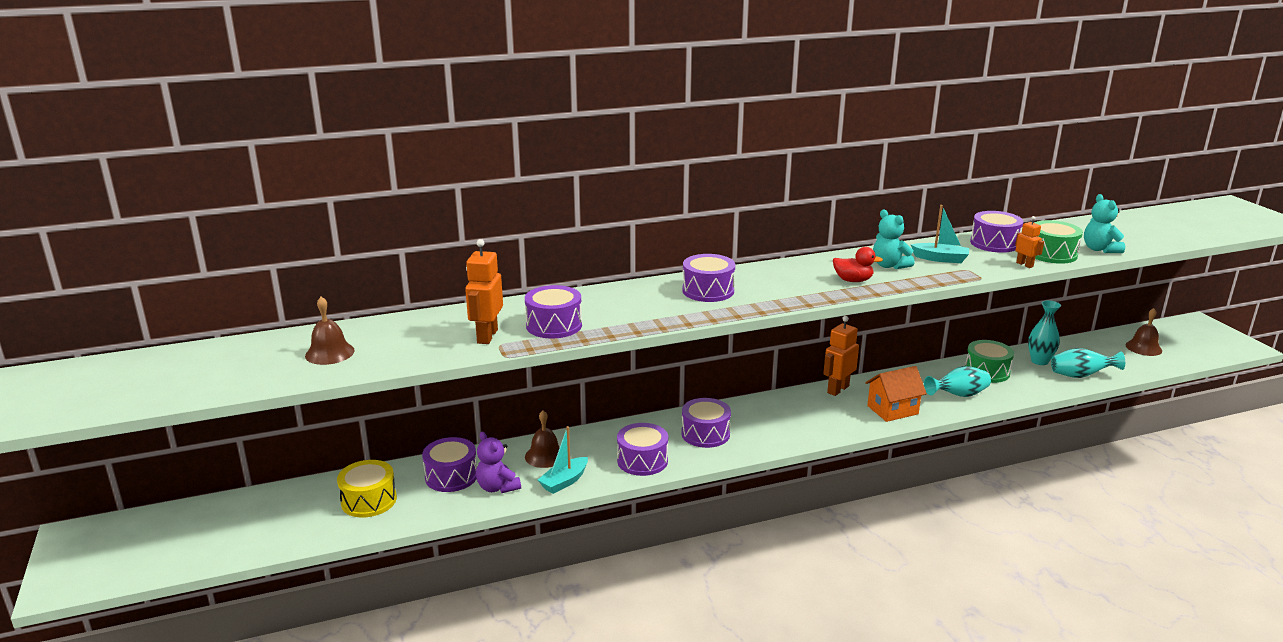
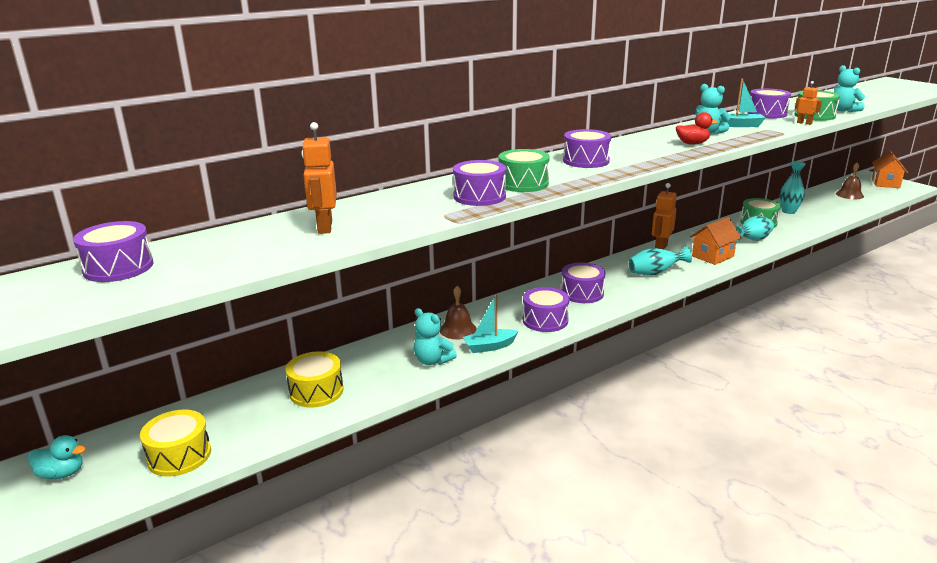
camera: 15 degrees left, 0 degrees up
brown bell [305,297,355,365] -> none
purple drum [422,437,477,492] -> purple drum moved to [73,221,153,282]
orange robot [465,239,503,344] -> orange robot moved to [301,122,337,234]
purple teddy bear [476,432,521,493] -> turquoise teddy bear [414,308,457,365]
turquoise boat [538,426,588,494] -> turquoise boat turned 45 degrees clockwise [463,295,518,353]
turquoise vase [1051,348,1125,378] -> turquoise vase moved to [629,246,692,276]
none -> turquoise duck [28,435,86,479]
none -> yellow drum [140,409,211,477]
none -> green drum [499,149,550,192]
none -> orange house [872,151,908,188]

